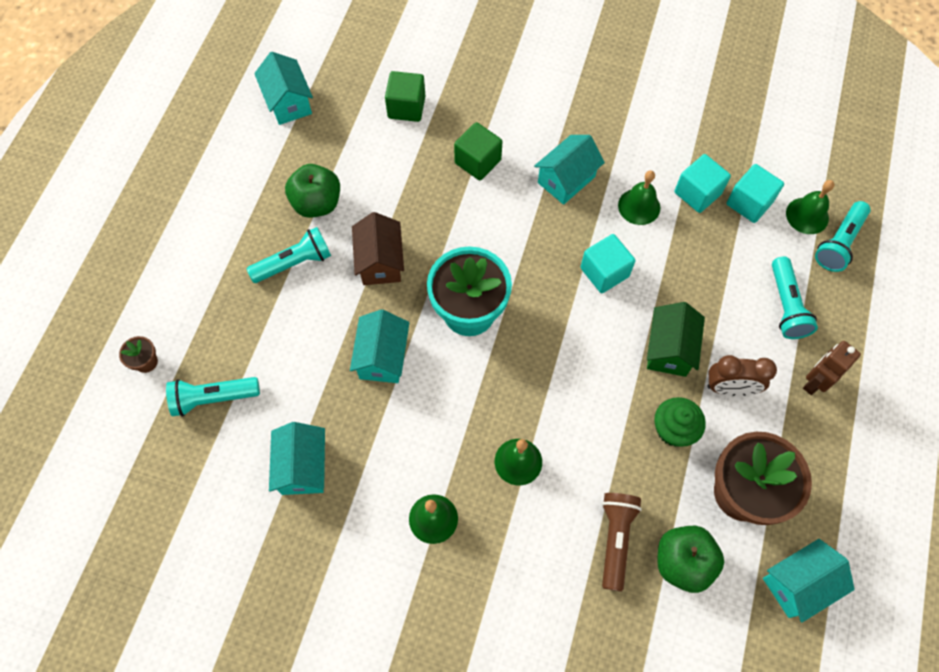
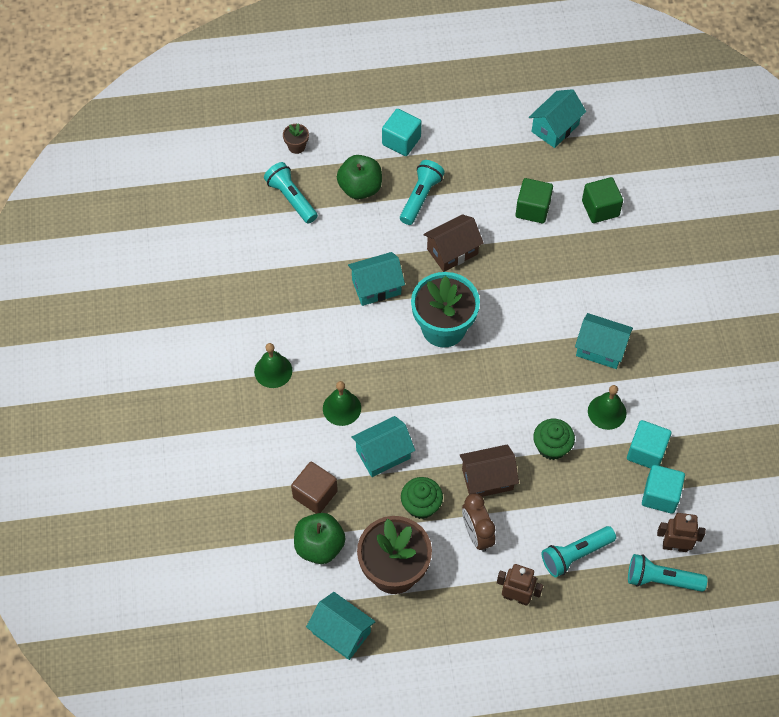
camera: 65 degrees right, 5 degrees down
turquoise flashlight [247,227,331,283] -> turquoise flashlight turned 105 degrees counterclockwise [400,160,445,225]
turquoise house [269,422,325,495] -> turquoise house moved to [351,416,415,477]
green apple [285,164,340,218] -> green apple moved to [337,155,382,199]
green cube [454,122,502,181] -> green cube moved to [516,178,553,223]
turquoise cube [581,234,635,293] -> turquoise cube moved to [382,109,422,156]
brown flashlight [602,493,642,592] -> brown cube [291,462,338,514]
green house [647,302,705,377] -> brown house [460,445,519,497]
green bell [786,180,834,234] -> brown robot [657,513,706,552]
none -> green cupcake [533,419,575,460]

